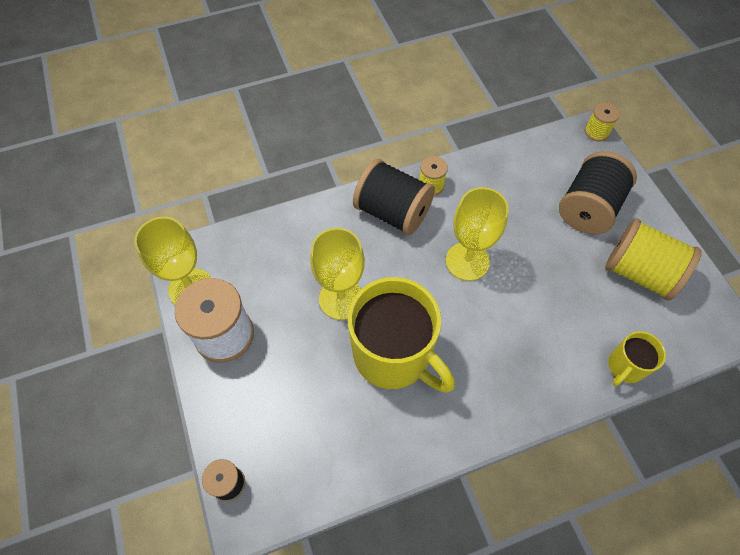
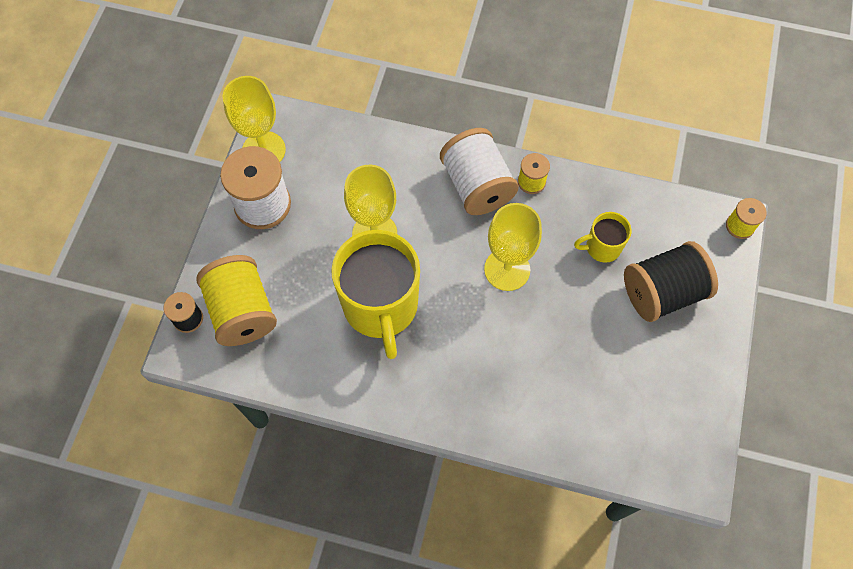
camera: 35 degrees right, 5 degrees up
black spool [353,159,435,236] -> white spool [440,128,519,215]
yellow spool [605,218,702,301] -> yellow spool moved to [196,255,277,346]
yellow mug [608,331,666,386] -> yellow mug moved to [574,212,632,263]

